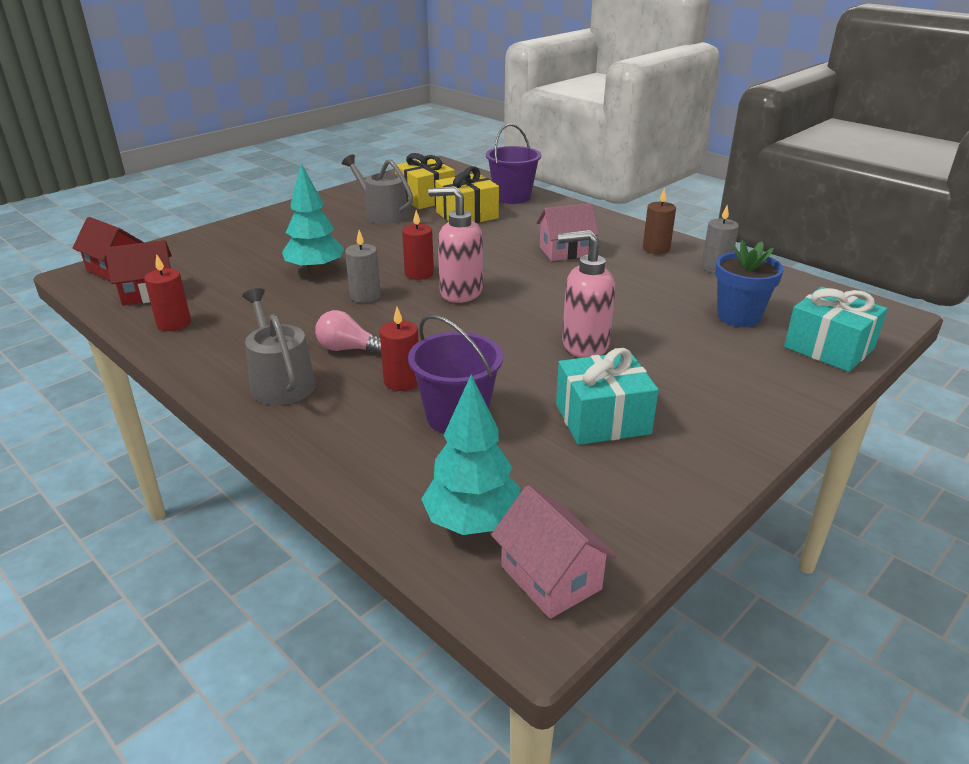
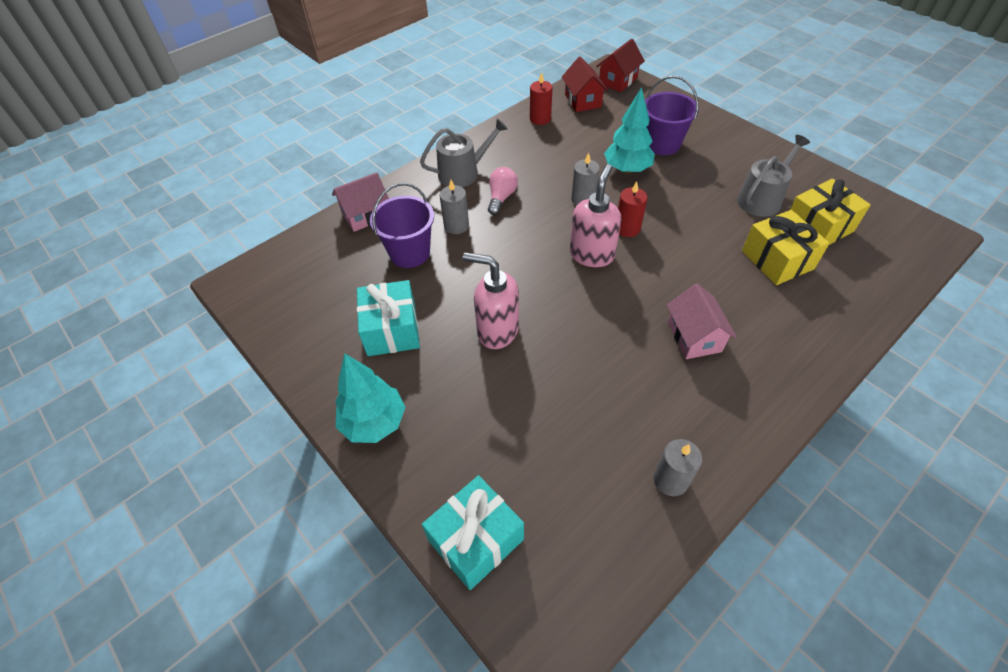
camera: 95 degrees right, 20 degrees up
red candle [380,307,419,391] -> grey candle [440,180,469,234]
turquoise tree [421,374,521,535] -> turquoise tree moved to [335,353,406,443]
purple bucket [486,124,541,204] -> purple bucket moved to [645,76,699,155]
pink house [491,485,617,619] -> pink house moved to [332,172,389,232]
pink soap dispenser [558,230,615,358] -> pink soap dispenser turned 75 degrees counterclockwise [463,252,519,349]
brown candle [643,188,676,254] -> none
blue flower pot [715,240,784,327] -> none

